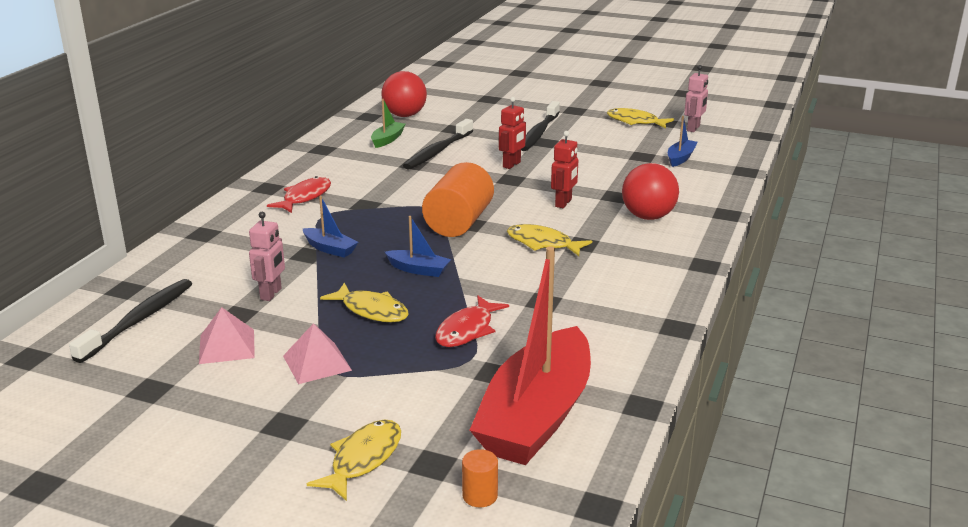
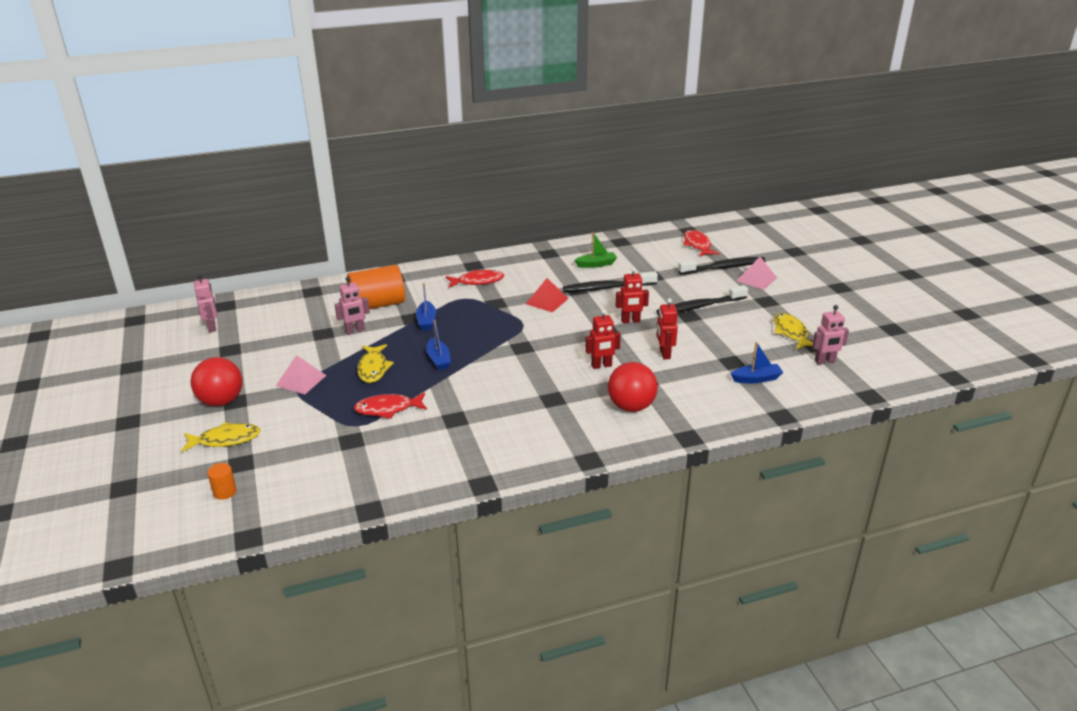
camera: 50 degrees right, 5 degrees up
black toothbrush [69,279,192,363] -> black toothbrush moved to [678,257,766,275]
pink pyramid [199,307,255,364] -> pink pyramid moved to [736,257,777,290]
red ball [381,71,427,117] -> red ball moved to [190,357,243,406]
orange cylinder [422,162,494,237] -> orange cylinder moved to [347,265,405,309]
red boat [470,246,591,465] -> none
yellow fish [507,224,592,256] -> none
none -> pink robot [194,274,217,332]
none -> red pyramid [526,278,568,312]
none -> red robot [657,298,678,359]
none -> red fish [683,230,719,257]

